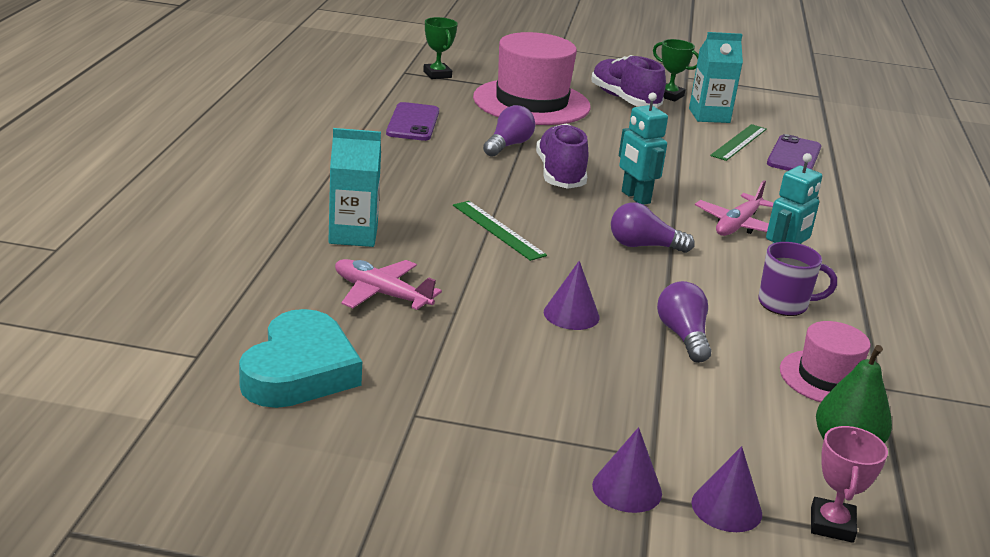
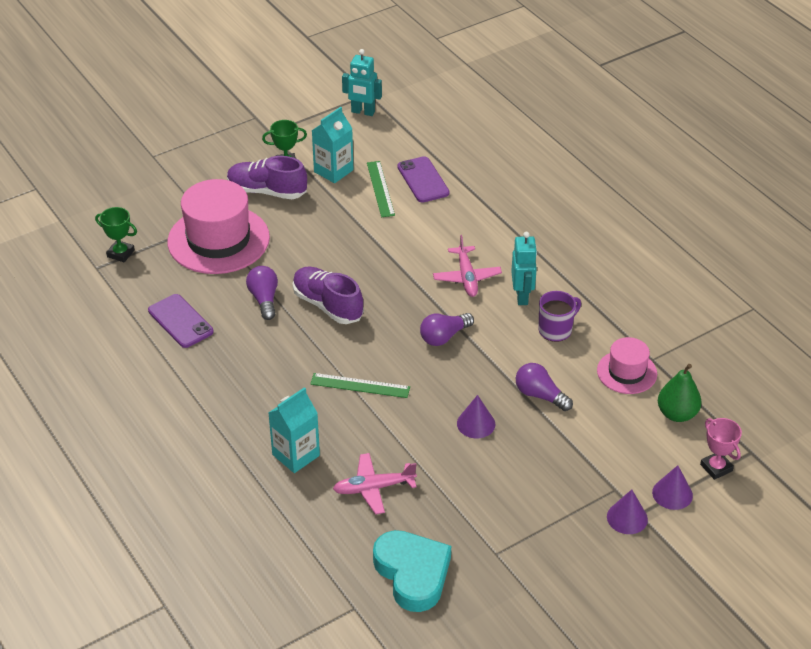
camera: 40 degrees left, 15 degrees up
turquoise robot [619,93,668,205] -> turquoise robot moved to [342,49,382,116]

